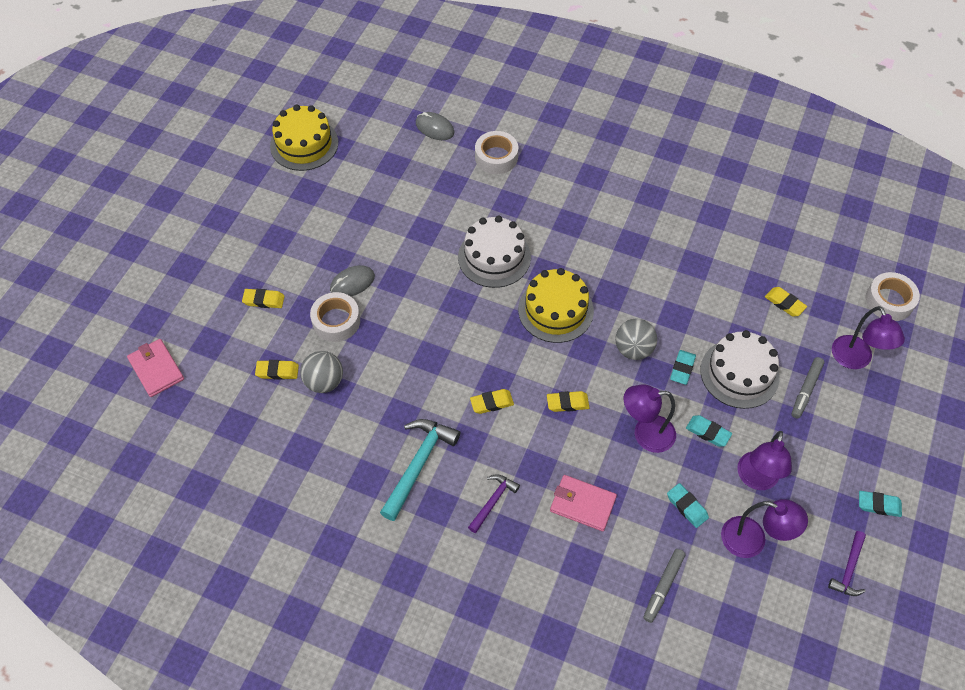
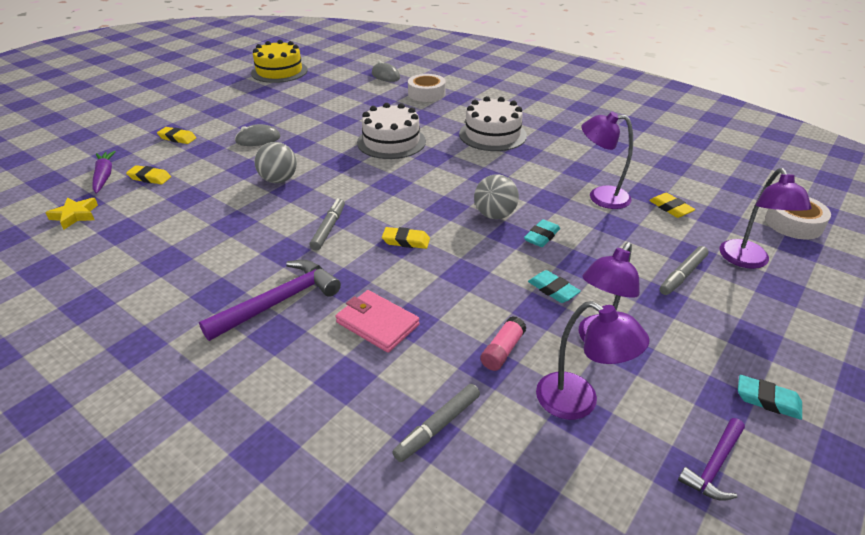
camera: 15 degrees right, 20 degrees down
pink wallet [127,339,184,397] -> none
grey ball [300,351,343,393] -> grey ball moved to [255,142,297,183]
white tape [310,292,360,342] -> none
turquoise hammer [380,419,460,521] -> none
purple hammer [468,474,520,533] -> purple hammer [199,260,341,341], size x1.72
yellow eraser [470,389,514,414] -> grey marker [309,198,345,251]
yellow cake [518,268,594,343] -> none
purple lamp [624,384,676,453] -> purple lamp moved to [581,112,633,209]
turquoise eraser [667,483,709,528] -> pink glue stick [480,316,527,371]
white cake [700,330,780,409] -> white cake moved to [459,96,527,151]
none -> yellow star [45,198,98,230]
none -> purple carrot [92,151,116,194]

